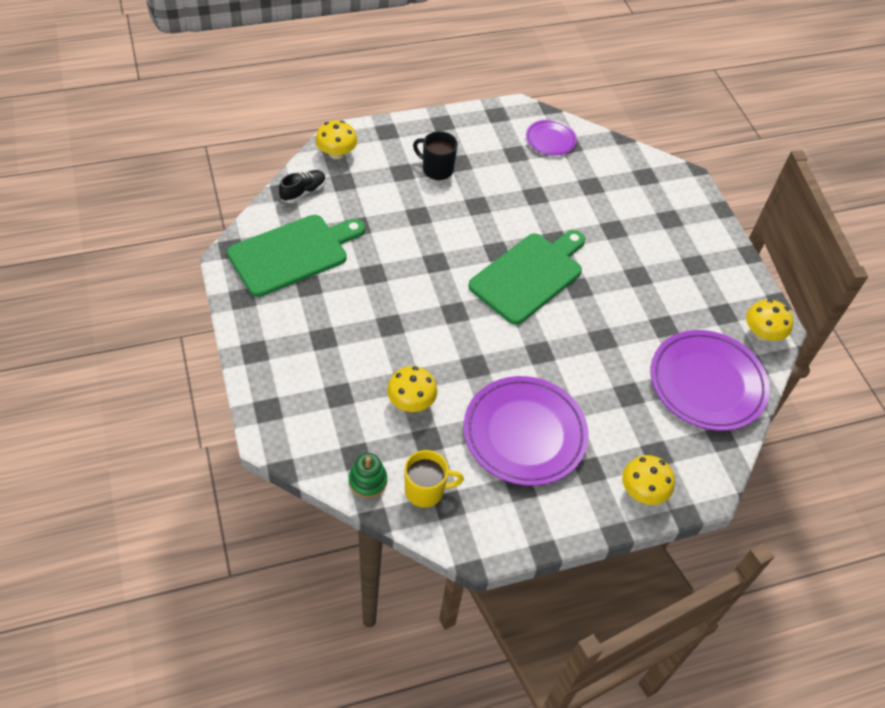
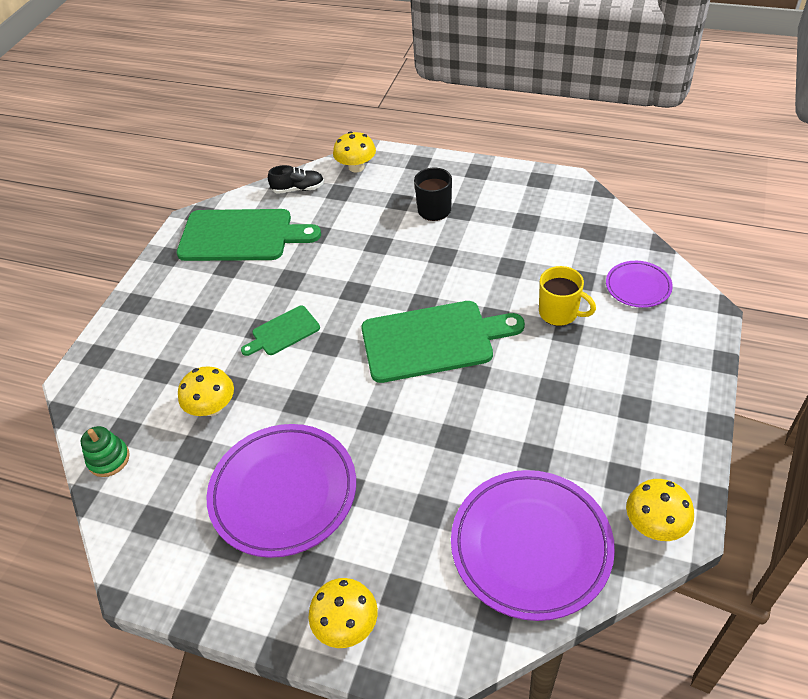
camera: 45 degrees right, 5 degrees down
yellow mug [404,450,464,508] -> yellow mug moved to [539,266,596,326]
purple plate [526,119,577,156] -> purple plate moved to [606,261,673,308]
none -> green cutting board [241,306,320,356]

